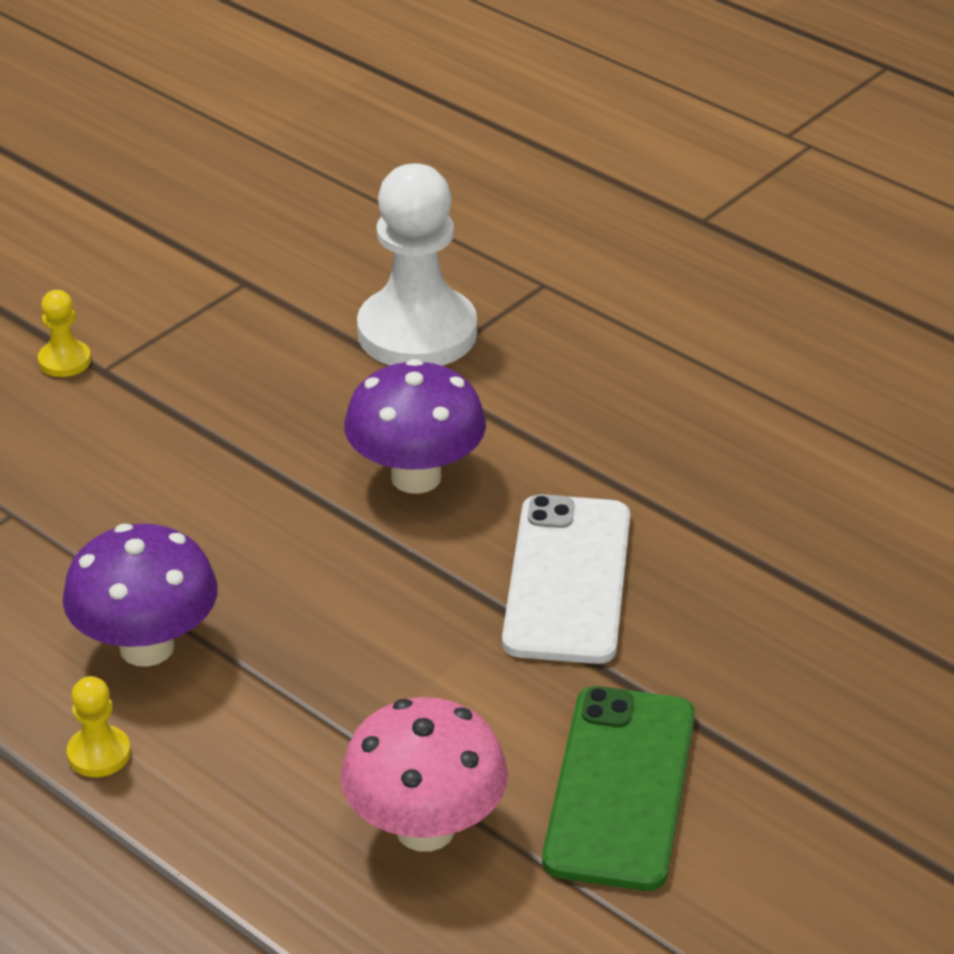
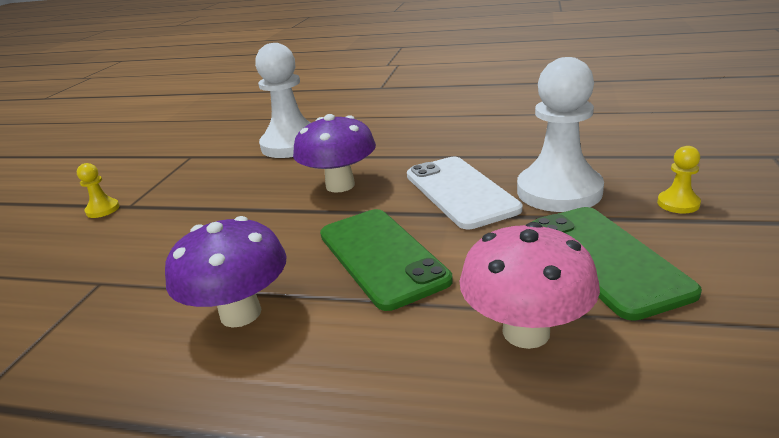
camera: 25 degrees left, 10 degrees down
yellow pawn [67,676,131,777] -> yellow pawn moved to [657,146,701,213]
none -> green phone [320,209,453,311]
none -> white pawn [517,57,604,212]

